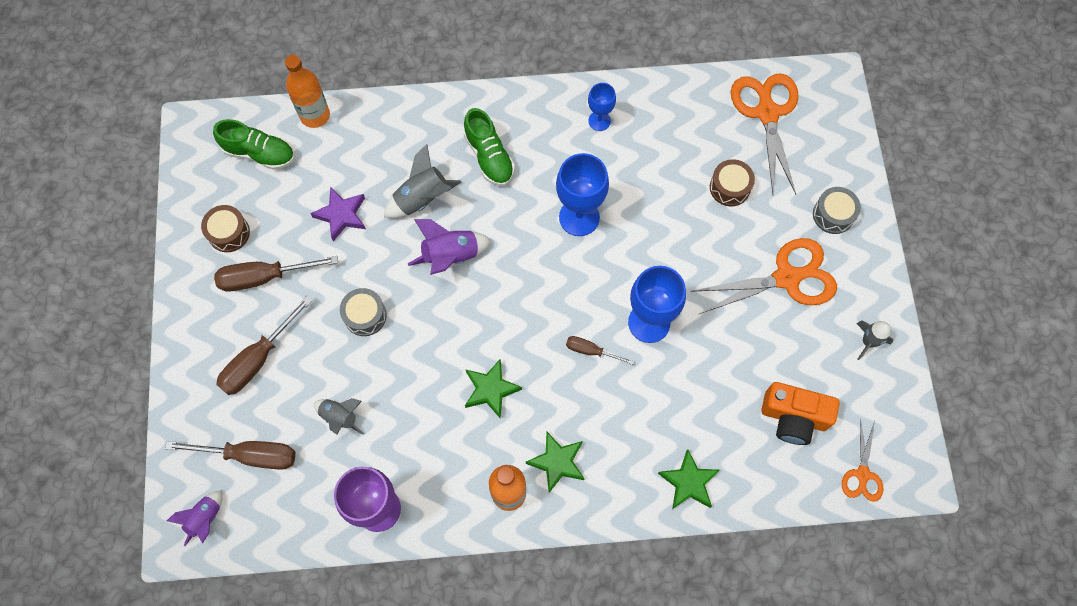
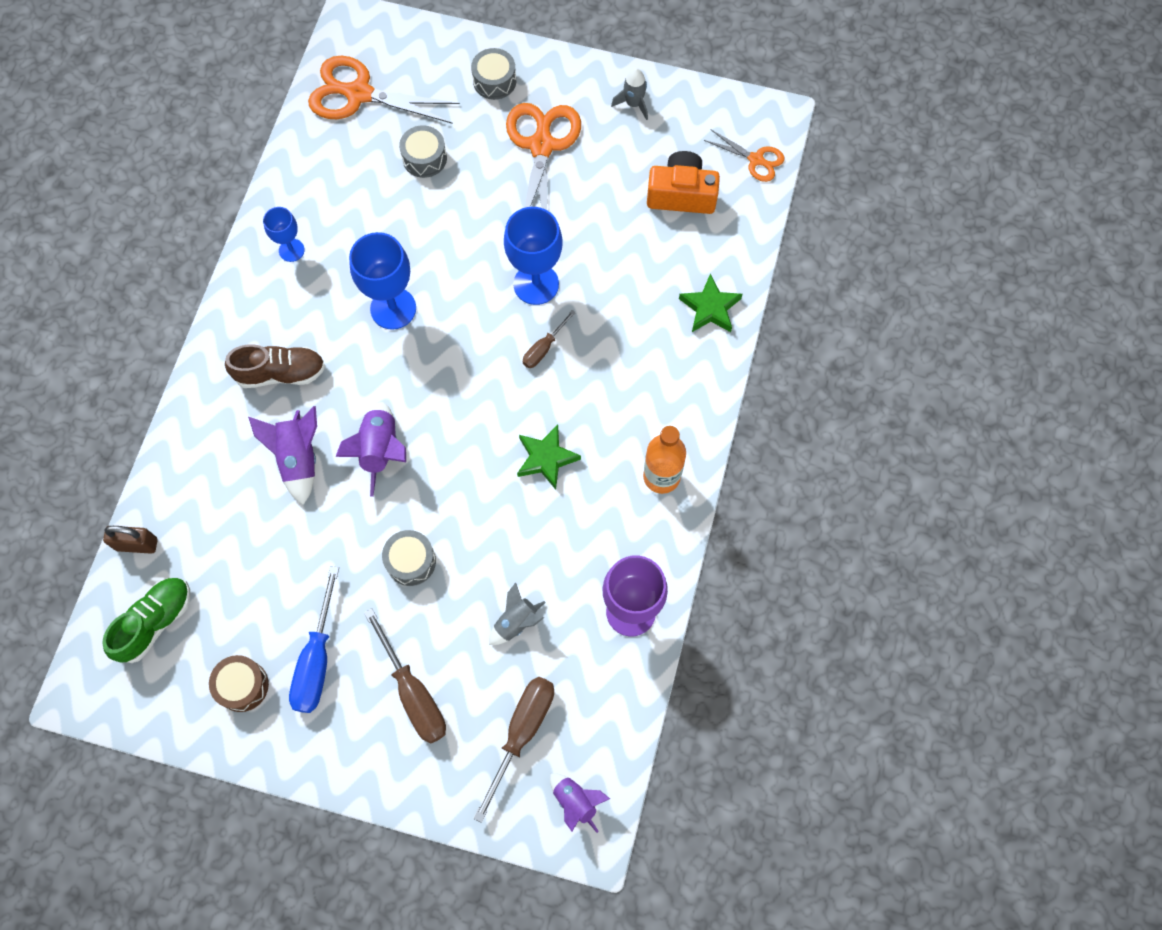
camera: 70 degrees left, 0 degrees up
brown screwdriver [214,256,338,292] -> blue screwdriver [289,566,339,713]
orange bottle [285,55,330,128] -> brown padlock [103,526,158,554]
purple star [310,187,366,241] -> none
grey rocket [384,144,462,218] -> purple rocket [248,406,317,505]
green shoe [464,108,515,186] -> brown shoe [225,344,325,388]
green star [526,432,585,493] -> none
brown drum [710,159,755,206] -> grey drum [399,125,447,178]
orange camera [761,382,840,445] -> orange camera turned 120 degrees counterclockwise [647,151,720,214]

